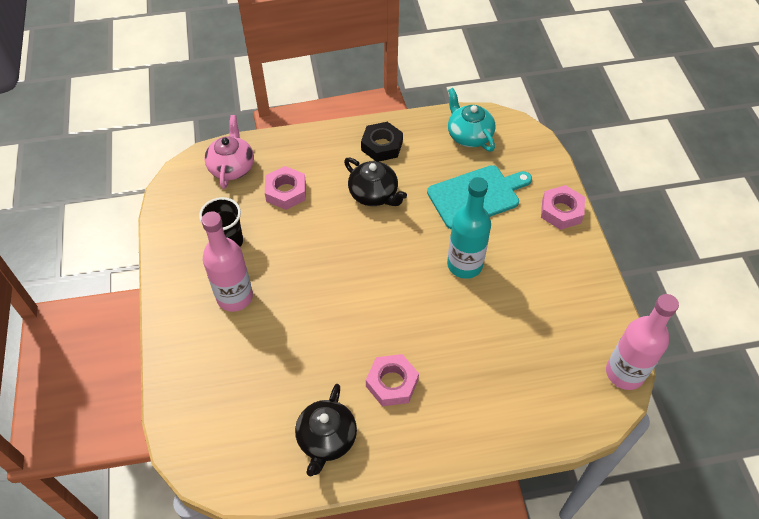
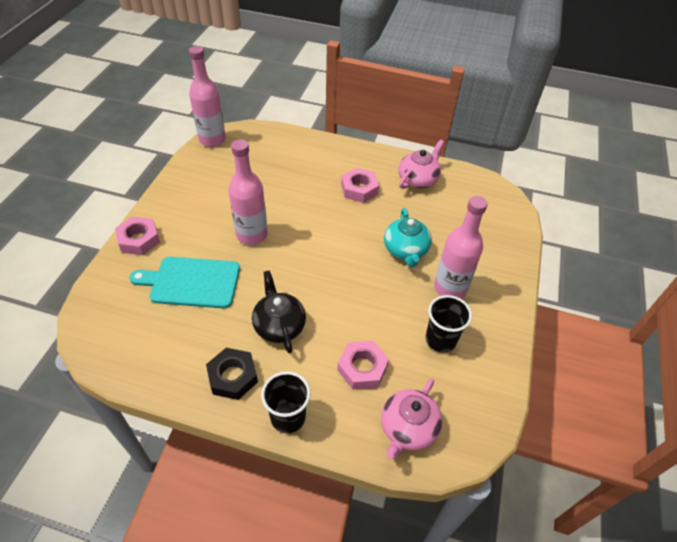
camera: 155 degrees left, 5 degrees down
black teapot [295,384,357,476] -> pink teapot [399,139,444,189]
turquoise bottle [447,177,491,279] -> pink bottle [228,139,268,245]
turquoise teapot [448,88,496,152] -> turquoise teapot moved to [384,208,432,267]
none -> black cup [261,371,311,433]

